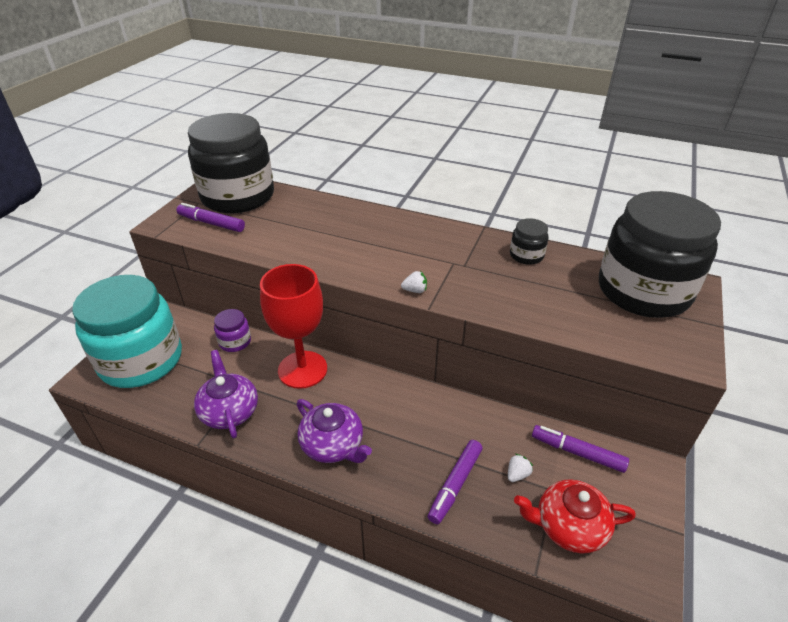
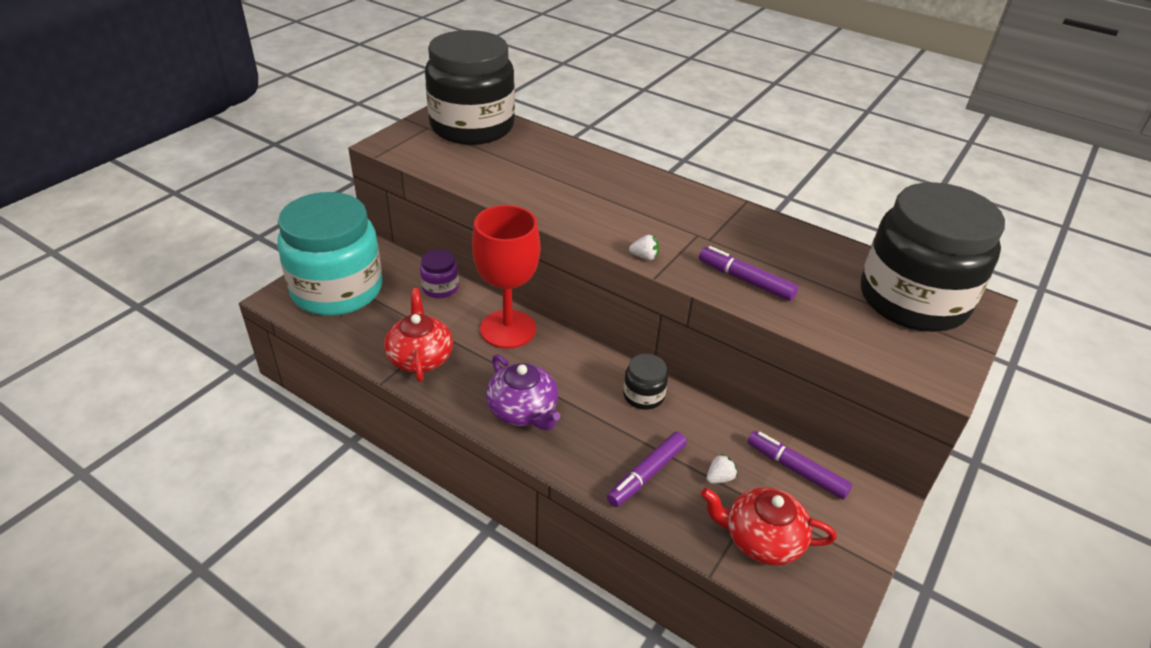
camera: 10 degrees right, 0 degrees up
purple marker [176,203,245,232] -> purple marker moved to [699,246,798,301]
purple teapot [194,350,258,438] -> red teapot [384,288,453,382]
black jar [510,218,549,265] -> black jar moved to [623,354,668,410]

